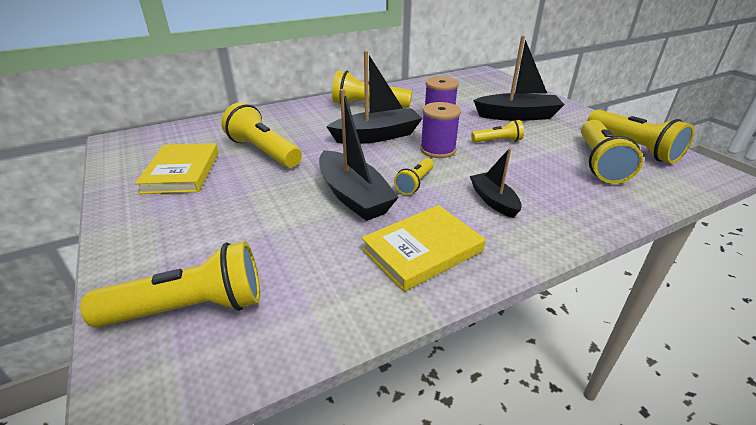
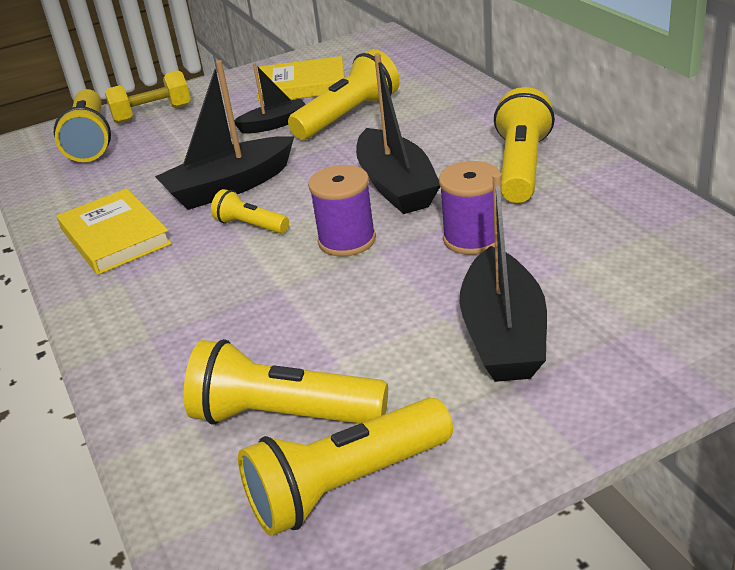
camera: 95 degrees right, 0 degrees up
black boat [470,148,522,218] -> black boat moved to [234,63,306,134]
yellow flashlight [471,120,524,143] -> none
none -> yellow dumbbell [105,71,191,123]

